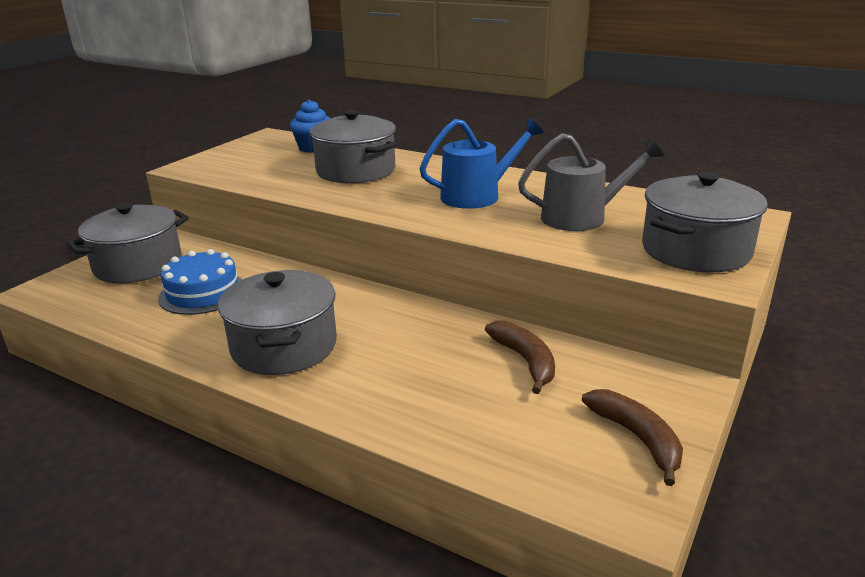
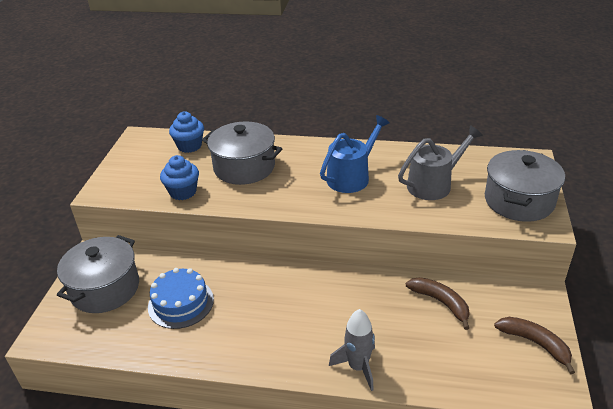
camera: 20 degrees left, 10 degrees up
grey pot [218,270,337,375] -> none
none -> blue cupcake [160,155,199,200]
none -> grey rocket [329,309,375,391]

